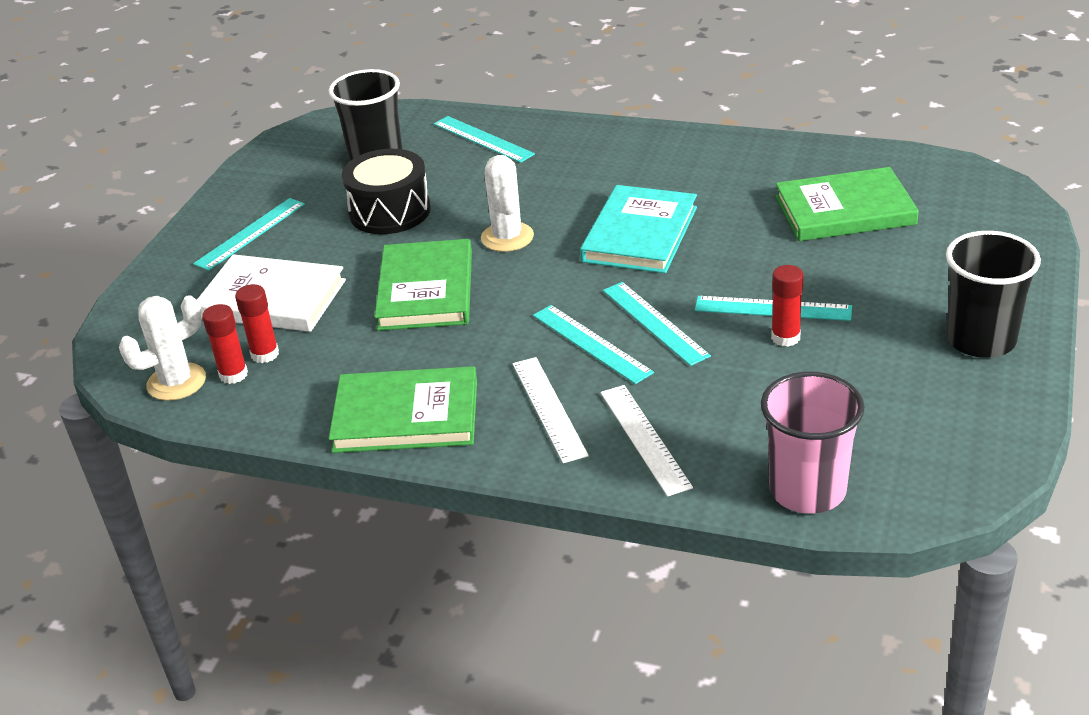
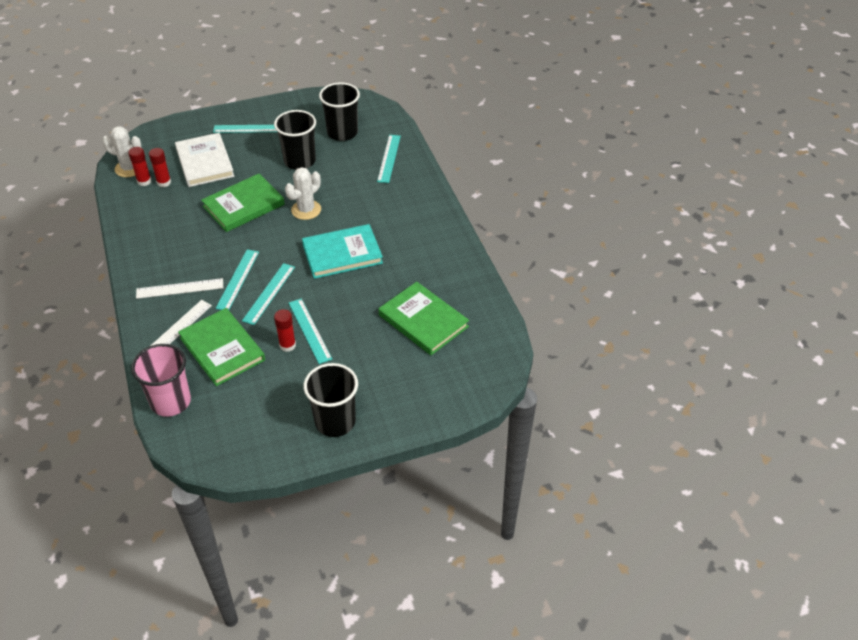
camera: 50 degrees right, 10 degrees up
green book [328,366,477,453] -> green book moved to [178,308,265,386]
black drum [342,149,431,234] -> black cup [274,110,316,170]
white ruler [513,357,589,463] -> white ruler turned 45 degrees clockwise [136,278,223,299]

